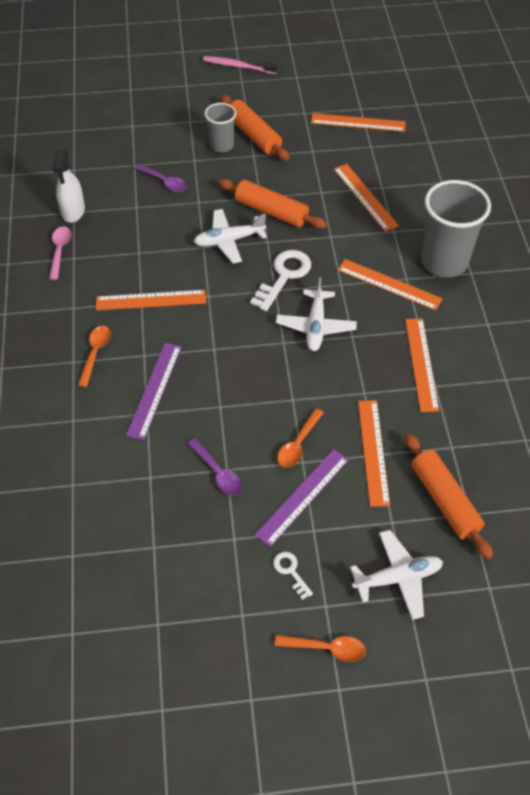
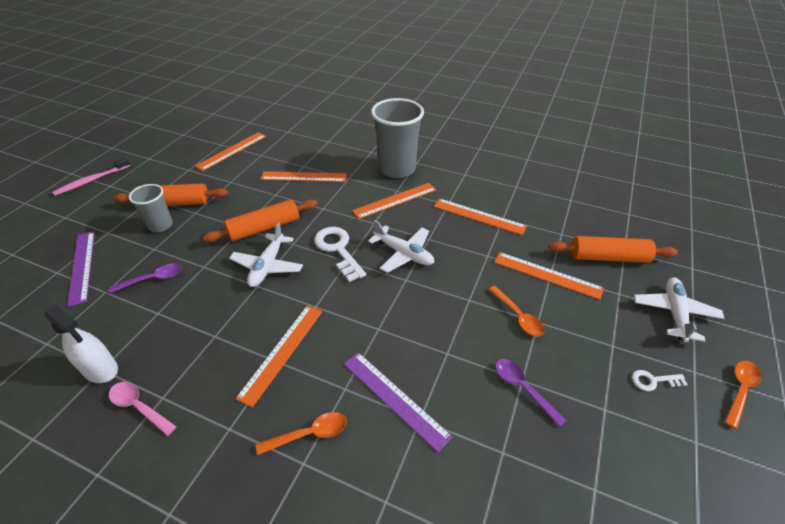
camera: 60 degrees left, 10 degrees down
orange spoon [78,326,111,387] -> orange spoon turned 120 degrees clockwise [256,412,347,455]
purple spoon [187,438,242,495] -> purple spoon turned 120 degrees counterclockwise [495,359,567,427]
purple ruler [255,449,349,547] -> purple ruler moved to [67,232,95,307]

